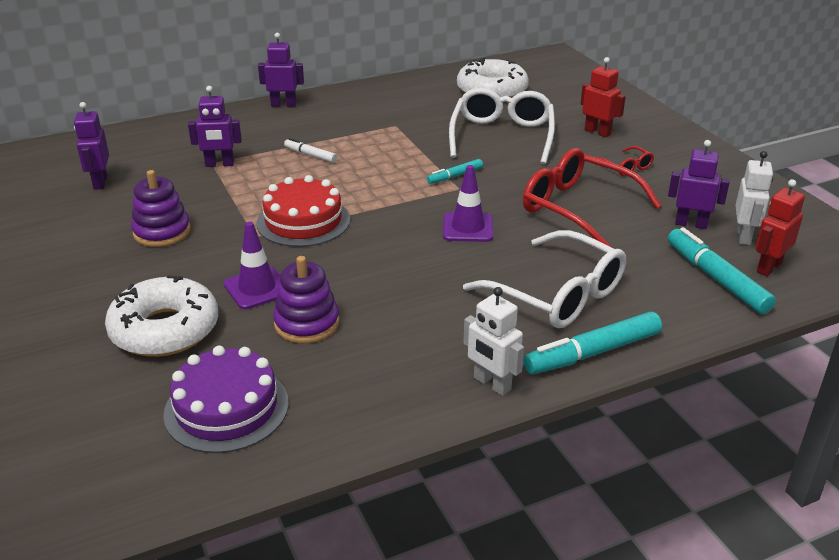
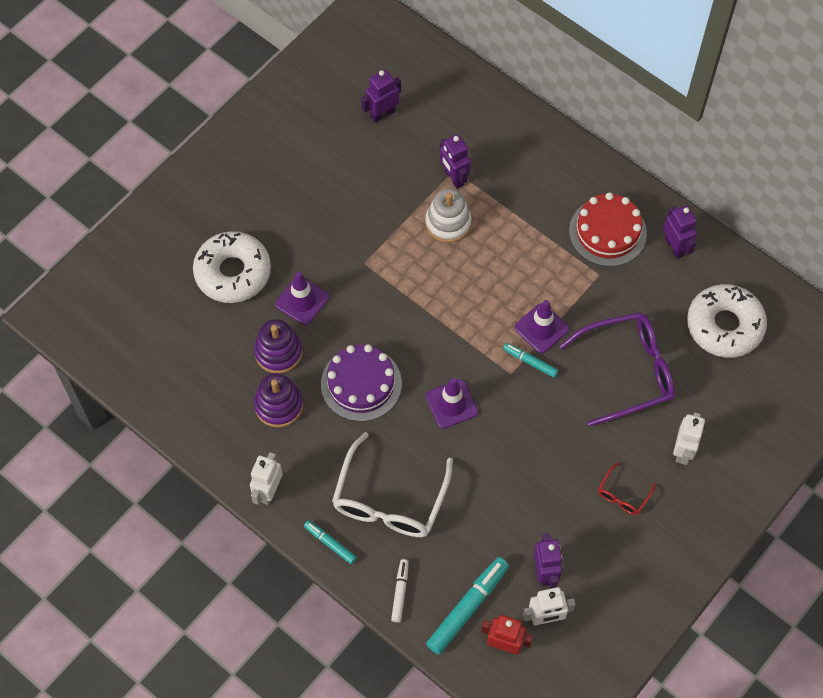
camera: 65 degrees right, 30 degrees up
purple stacking toy [131,170,191,247] -> purple stacking toy moved to [254,373,303,428]
purple cake [163,346,289,453] -> purple cake moved to [321,344,402,422]
red cake [256,175,350,247] -> red cake moved to [569,192,647,267]
purple robot [258,33,304,107] -> purple robot moved to [663,205,697,259]
white marker [284,138,337,163] -> white marker moved to [391,559,409,623]
white glasses [449,88,555,164] -> purple glasses [560,312,675,426]
red glasses [523,148,662,247] -> none
turquoise marker [523,312,662,374] -> turquoise marker [304,520,357,564], size x0.55
red robot [581,57,626,138] -> white robot [673,412,705,465]
none -> white stacking toy [425,189,471,243]
none -> purple traffic cone [515,300,569,353]

